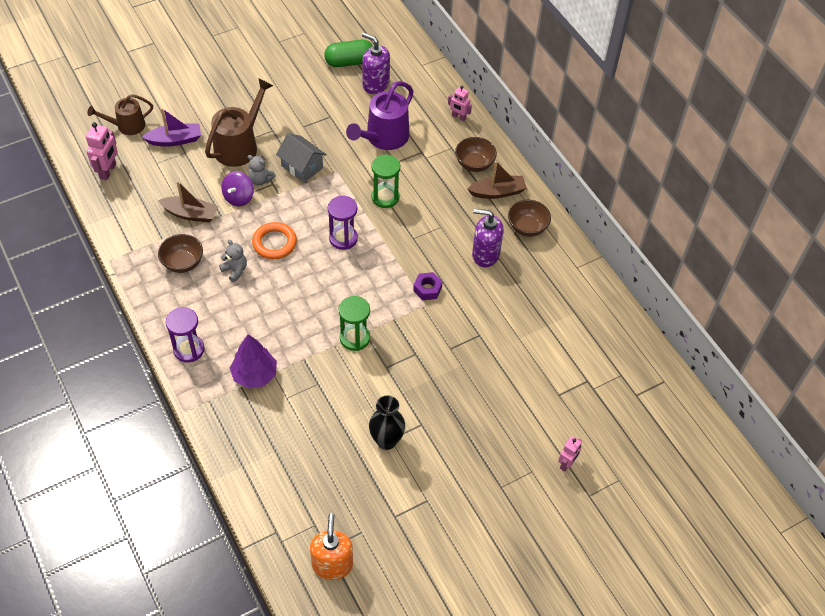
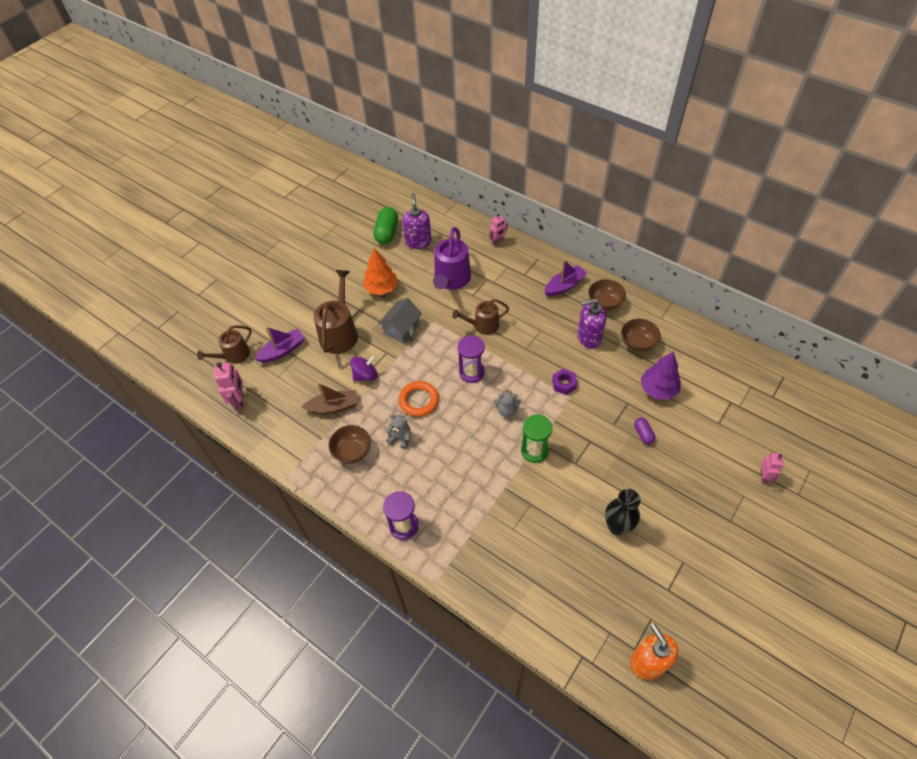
camera: 20 degrees left, 0 degrees up
purple spinning top [221,171,254,206] -> purple spinning top turned 120 degrees counterclockwise [350,356,377,381]
purple tree [230,334,277,388] -> purple tree moved to [640,352,681,400]
grey teddy bear [248,155,276,185] -> grey teddy bear moved to [494,390,521,417]
grey house [276,133,327,183] -> grey house turned 75 degrees counterclockwise [378,298,422,344]
green capsule [324,40,373,67] -> green capsule turned 45 degrees counterclockwise [374,207,398,244]
purple soap dispenser [362,33,390,94] -> purple soap dispenser turned 75 degrees clockwise [402,193,432,249]
green hourglass [371,154,400,208] -> brown watering can [452,299,509,335]
pink robot [448,86,472,121] -> pink robot turned 45 degrees counterclockwise [489,214,508,245]
brown bowl [455,137,497,172] -> brown bowl moved to [621,319,661,352]
brown boat [467,161,527,199] -> purple boat [544,260,588,296]
none -> orange tree [363,248,398,295]
none -> purple capsule [634,417,655,444]

